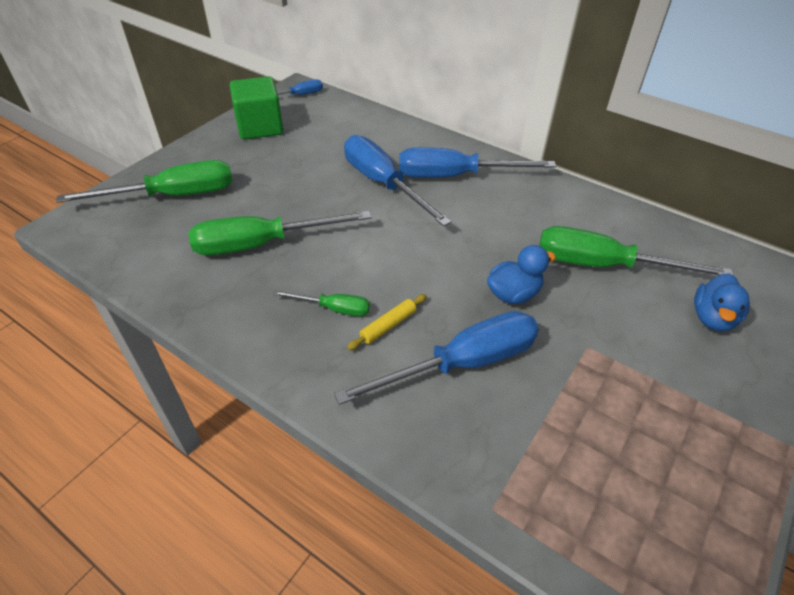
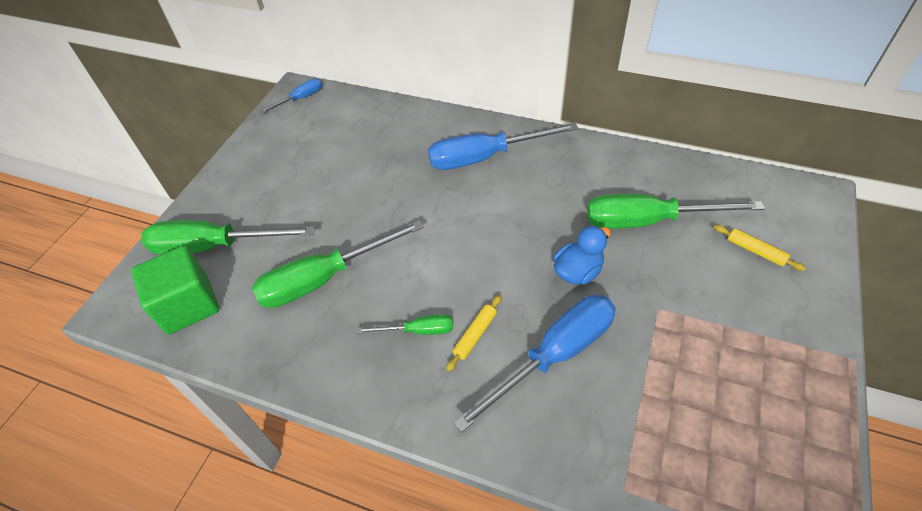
camera: 10 degrees left, 5 degrees up
green screwdriver [56,160,233,203] -> green screwdriver turned 150 degrees counterclockwise [141,220,315,255]
green cube [230,76,283,140] -> green cube moved to [131,246,219,335]
blue screwdriver [344,135,452,227] -> none
blue duck [694,274,750,331] -> yellow rolling pin [714,225,806,271]

